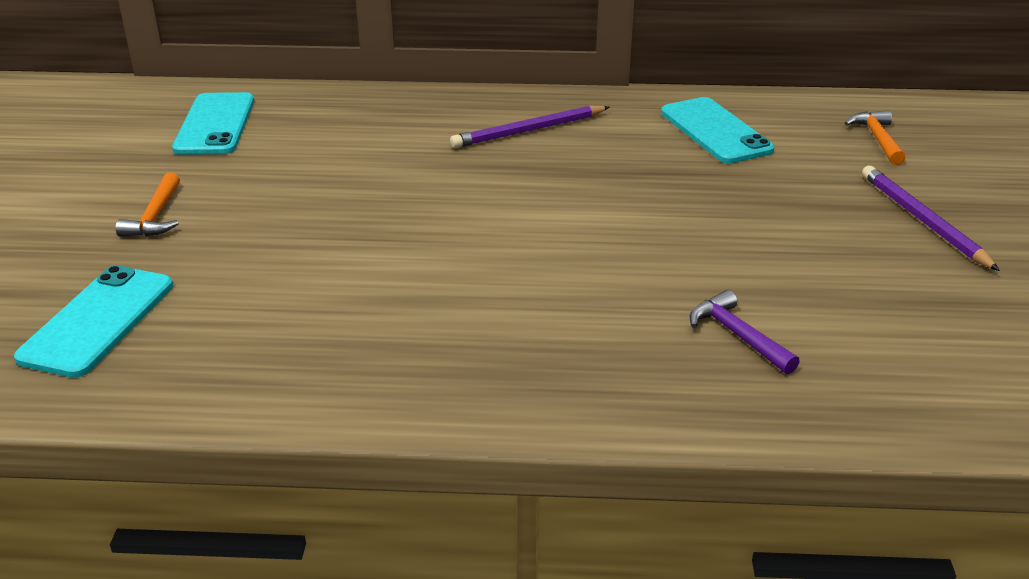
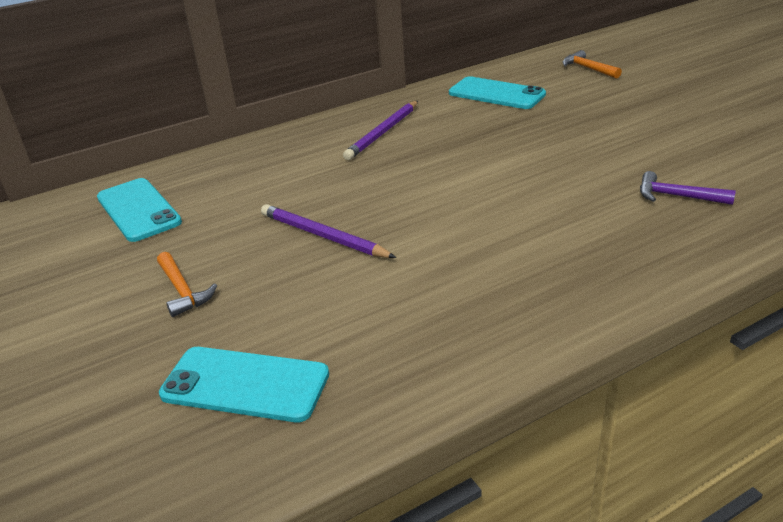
camera: 30 degrees left, 0 degrees up
turquoise phone [14,265,173,378] -> turquoise phone turned 60 degrees counterclockwise [159,347,329,422]
purple pencil [862,166,1000,271] -> purple pencil moved to [261,204,396,258]

